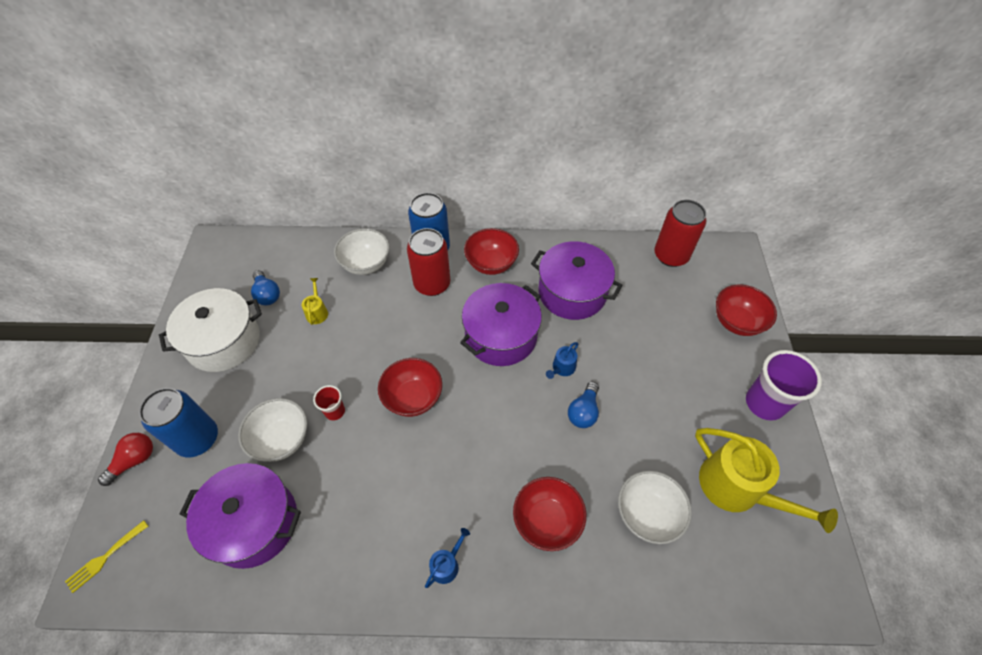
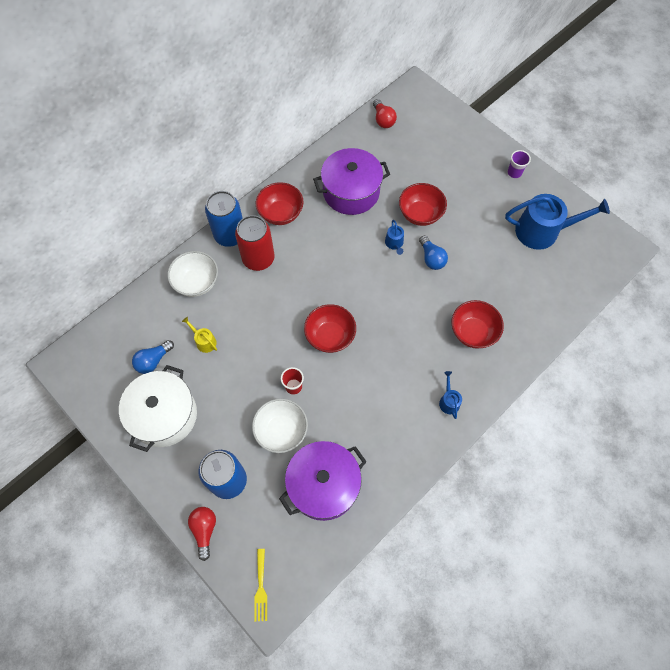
camera: 45 degrees left, 10 degrees up
blue light bulb [251,270,280,305] -> blue light bulb turned 120 degrees clockwise [132,340,174,374]
purple pot [460,283,542,366] -> none
white bowl [618,471,692,544] -> none
red can [654,200,707,267] -> red light bulb [373,99,397,128]
yellow watering can [695,428,838,533] -> blue watering can [505,194,610,250]
red bowl [716,285,777,336] -> red bowl moved to [399,183,447,226]
purple cup [746,350,822,421] -> purple cup [508,150,531,178], size x0.51

